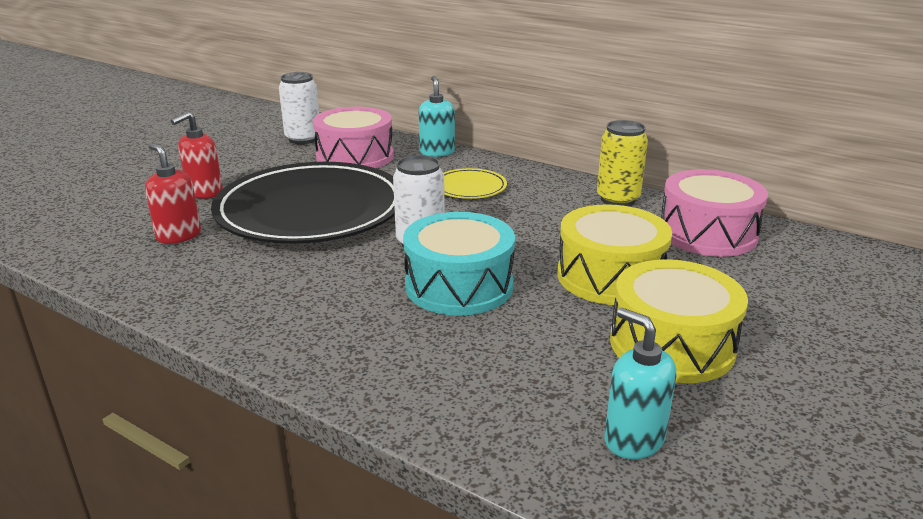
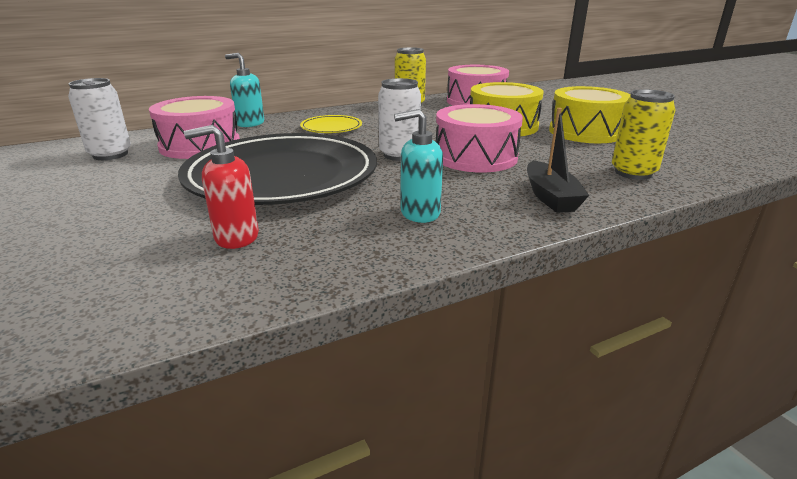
camera: 60 degrees left, 0 degrees up
red soap dispenser [171,112,223,199] -> none
turquoise drum [403,212,515,316] -> pink drum [436,104,523,173]
turquoise soap dispenser [604,308,676,459] -> turquoise soap dispenser moved to [394,109,443,223]
none -> black boat [527,108,589,213]
none -> yellow can [612,89,675,180]

